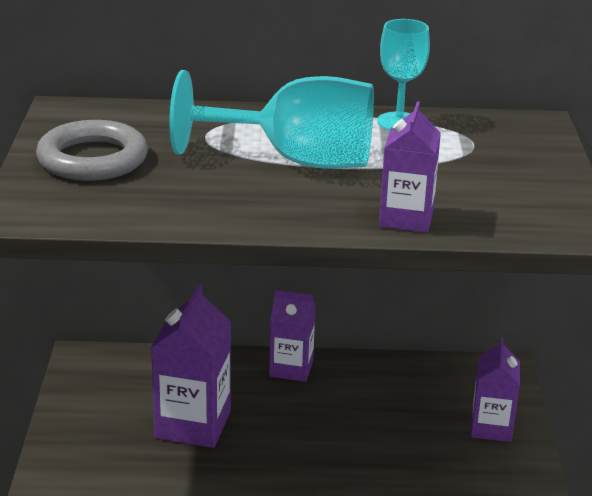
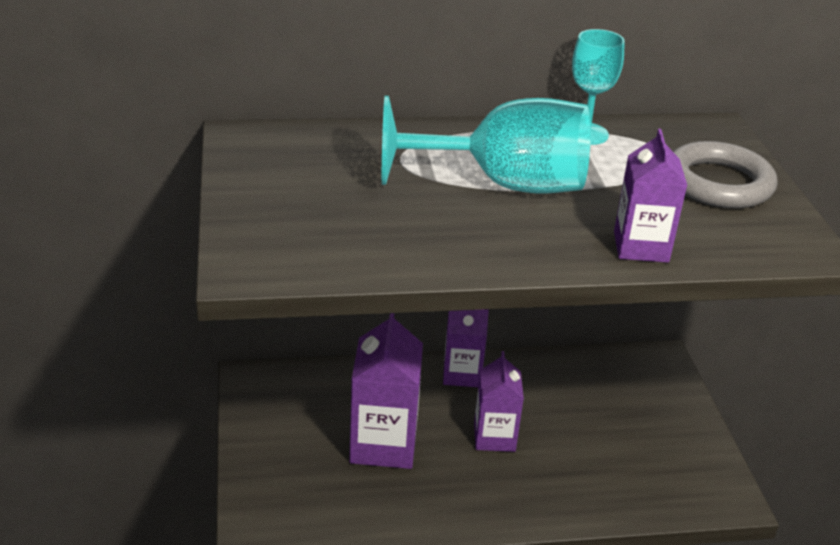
camera: 10 degrees left, 5 degrees up
grey ring [36,120,148,181] -> grey ring moved to [673,141,778,208]
purple carton [471,338,520,442] -> purple carton moved to [474,351,524,452]

